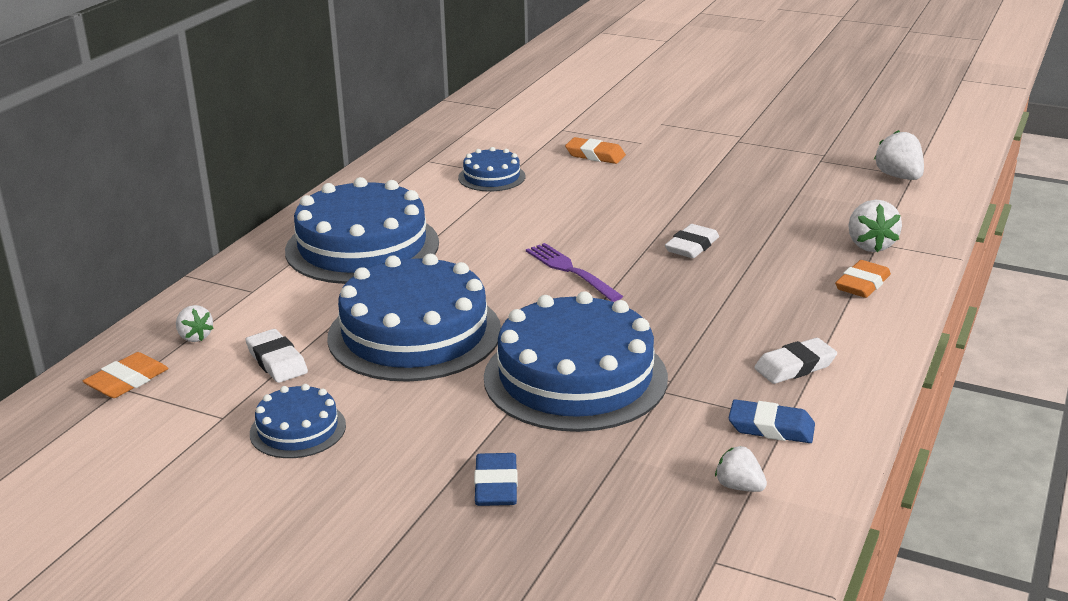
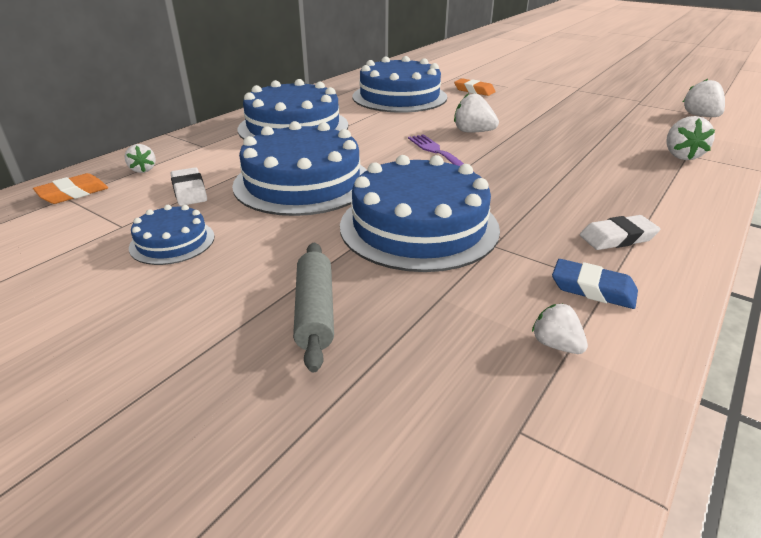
camera: 10 degrees right, 5 degrees up
blue cake [458,147,525,191] -> blue cake [352,56,447,113], size x2.04
blue eraser [474,453,518,506] -> grey rolling pin [293,243,334,373]
white eraser [665,224,719,258] -> none
orange eraser [835,260,891,298] -> none
none -> white strawberry [454,93,499,132]

